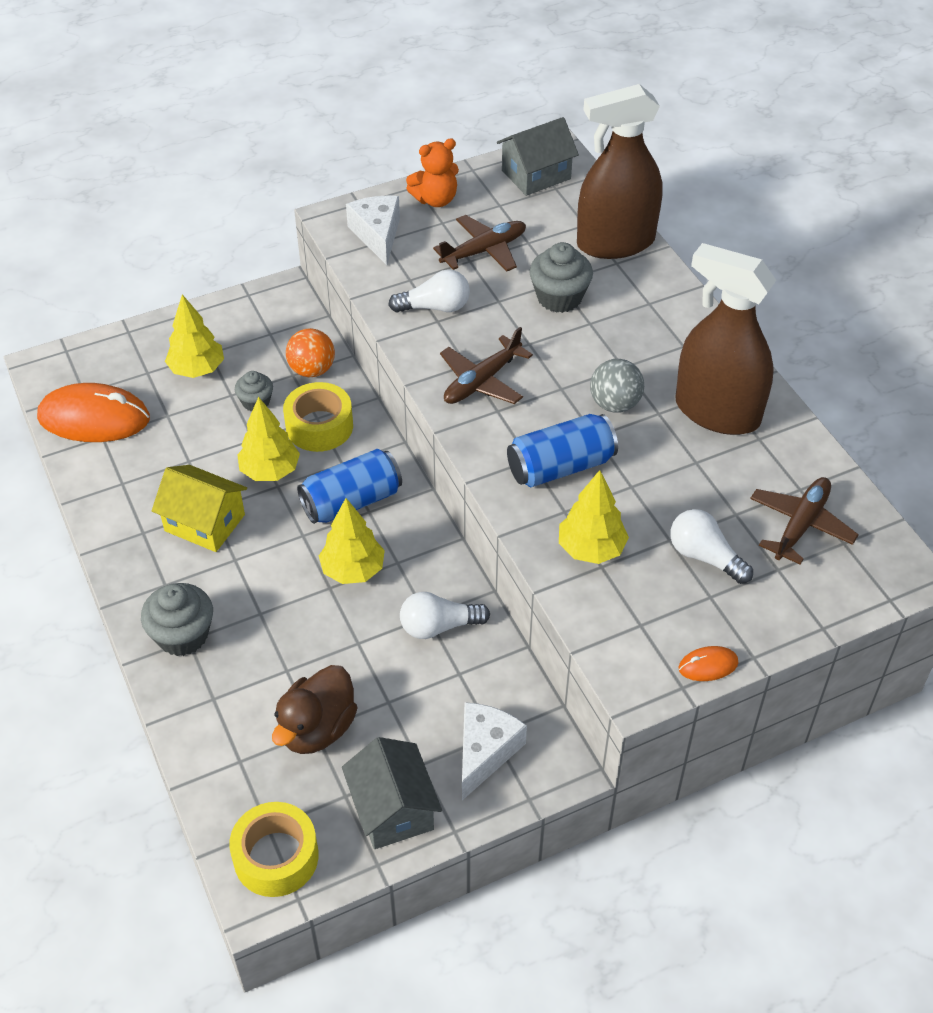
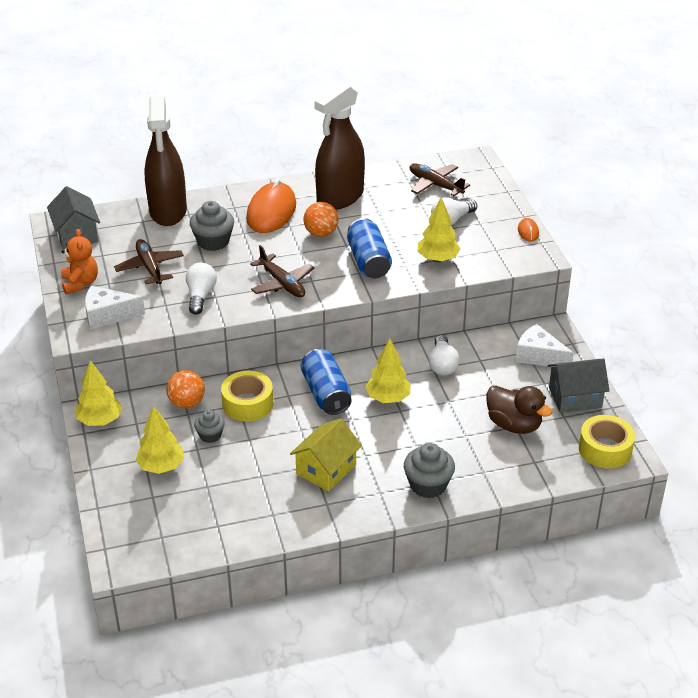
camera: 80 degrees left, 10 degrees down
orange mouse [37,383,150,442] -> orange mouse moved to [246,178,296,233]
yellow tree [237,397,300,481] -> yellow tree moved to [76,360,122,426]
grey ball [590,359,644,412] -> orange ball [303,202,339,237]

